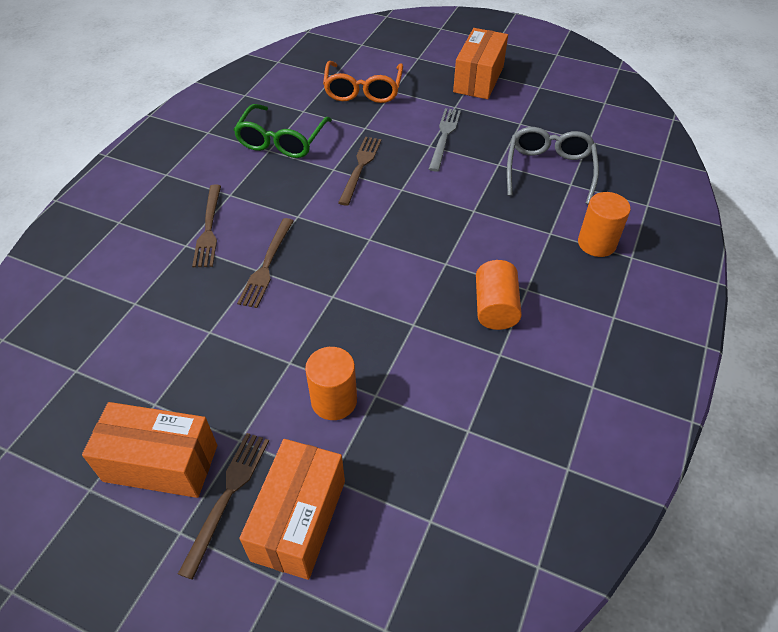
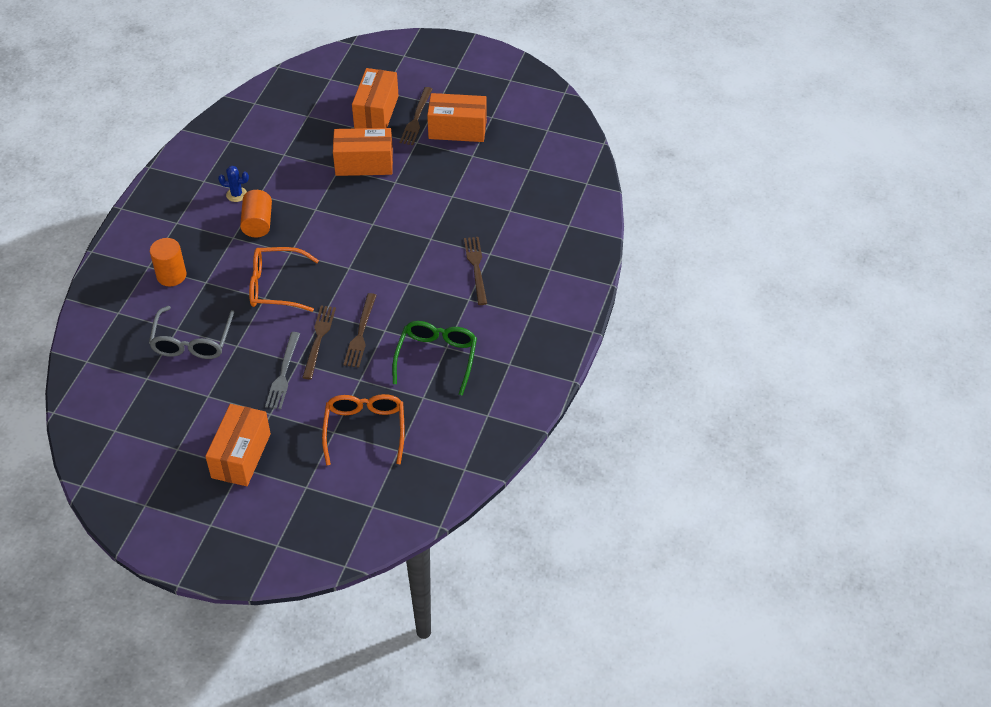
camera: 175 degrees right, 0 degrees up
brown fork [237,218,294,308] -> brown fork moved to [302,306,336,379]
orange cylinder [305,347,357,420] -> orange box [333,128,393,176]
none -> blue cactus [218,166,249,202]
none -> orange glasses [249,247,319,312]

